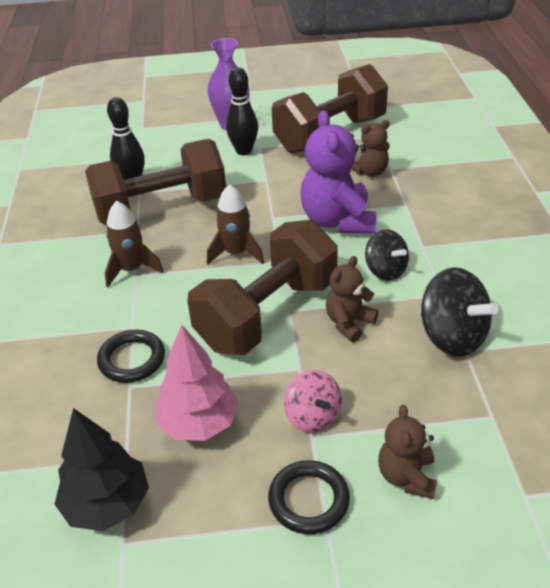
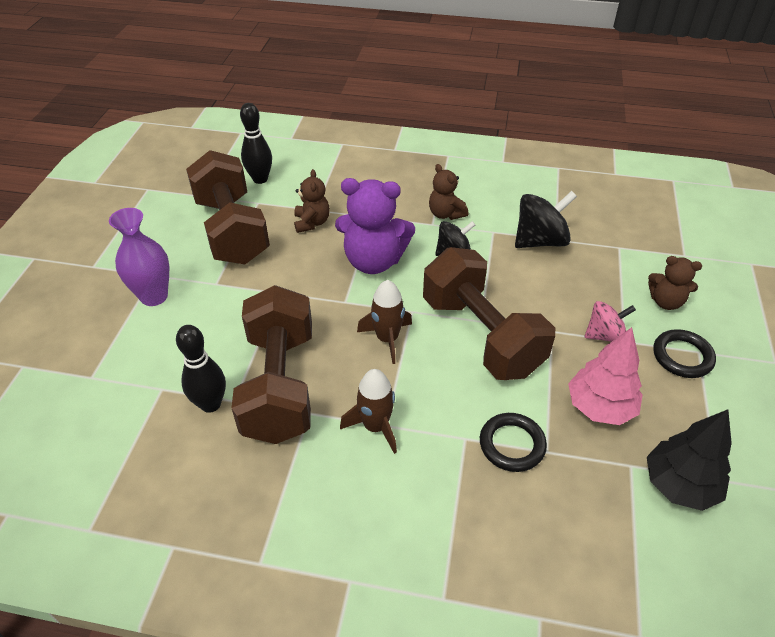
camera: 75 degrees left, 5 degrees up
black bowling pin [226,67,258,155] -> black bowling pin moved to [240,103,272,184]
brown teddy bear [326,256,378,342] -> brown teddy bear moved to [429,164,468,220]

